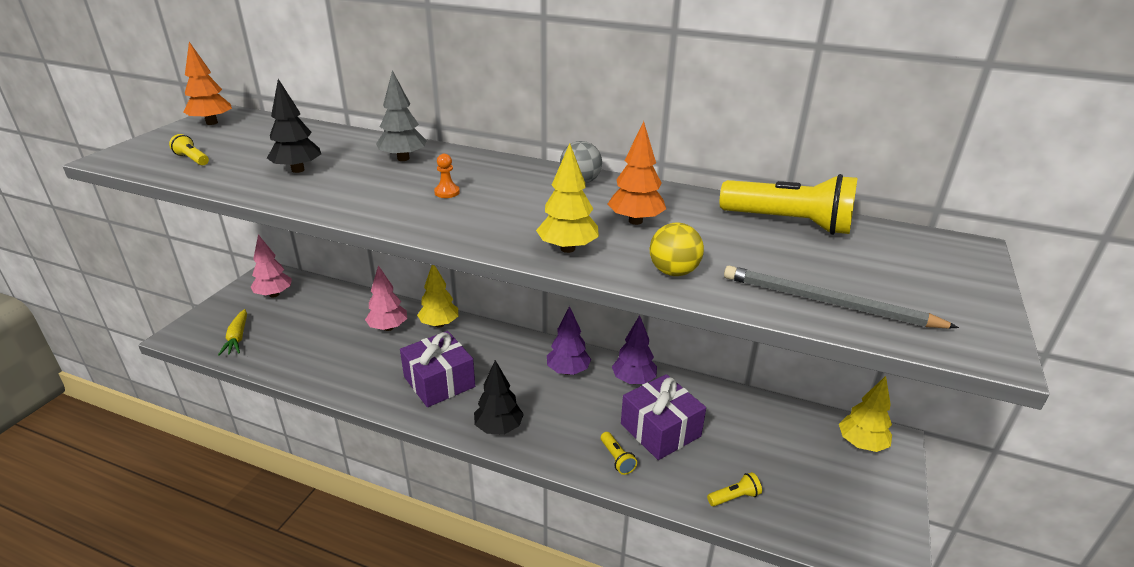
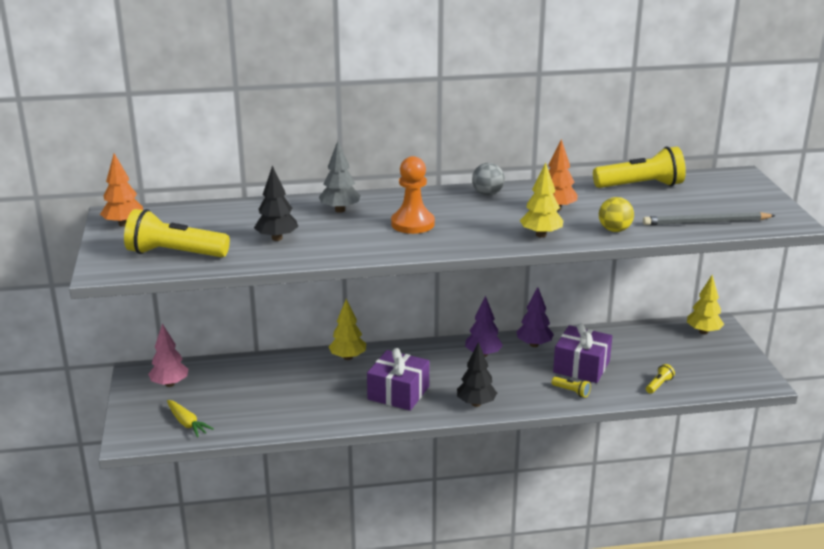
camera: 30 degrees left, 5 degrees down
yellow flashlight [169,134,209,165] -> yellow flashlight [124,209,230,257], size x2.29
pink tree [365,265,407,331] -> none
orange pawn [434,154,460,198] -> orange pawn [391,156,435,234], size x2.21

